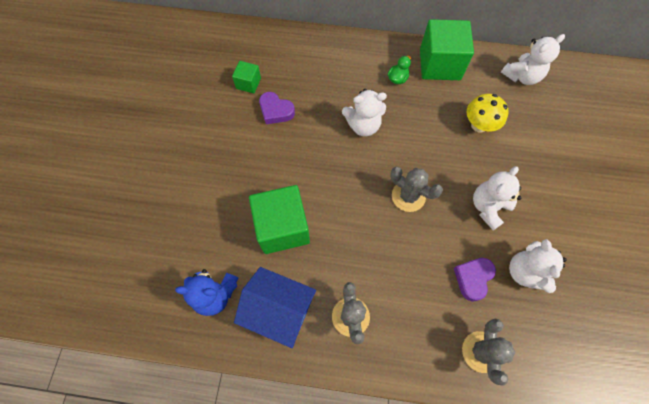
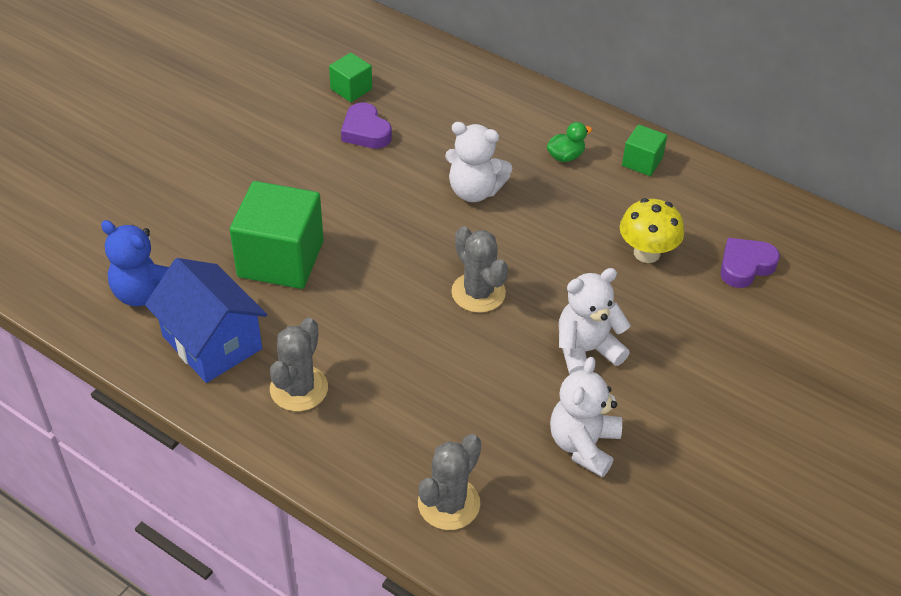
camera: 25 degrees right, 20 degrees down
green cube [420,19,474,80] -> green cube [622,125,667,176], size x0.50
purple heart [454,258,496,301] -> purple heart moved to [720,238,780,288]
white teddy bear [501,34,565,85] -> none

